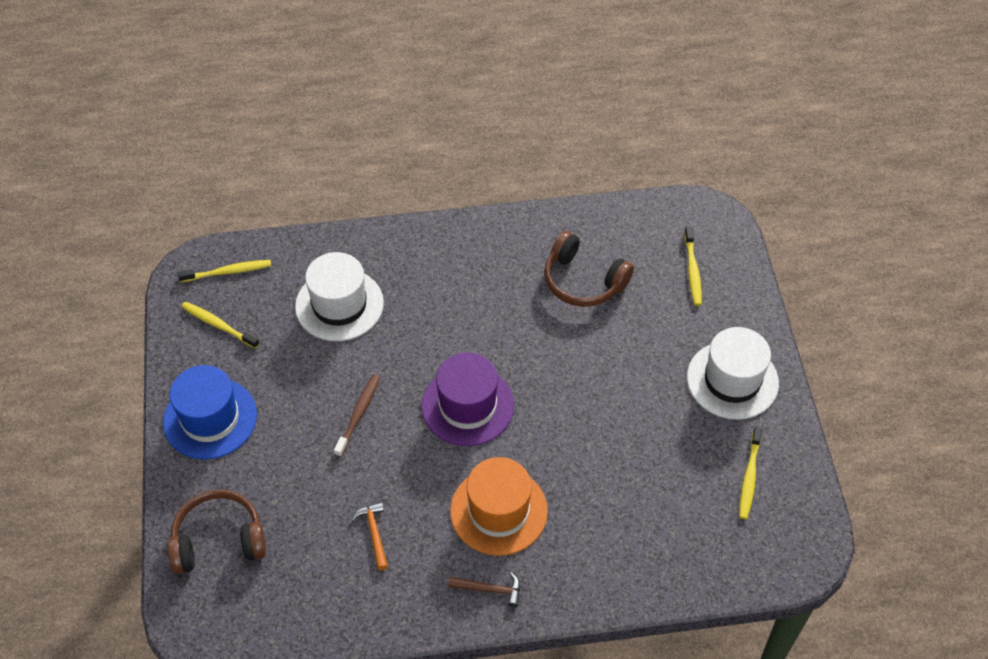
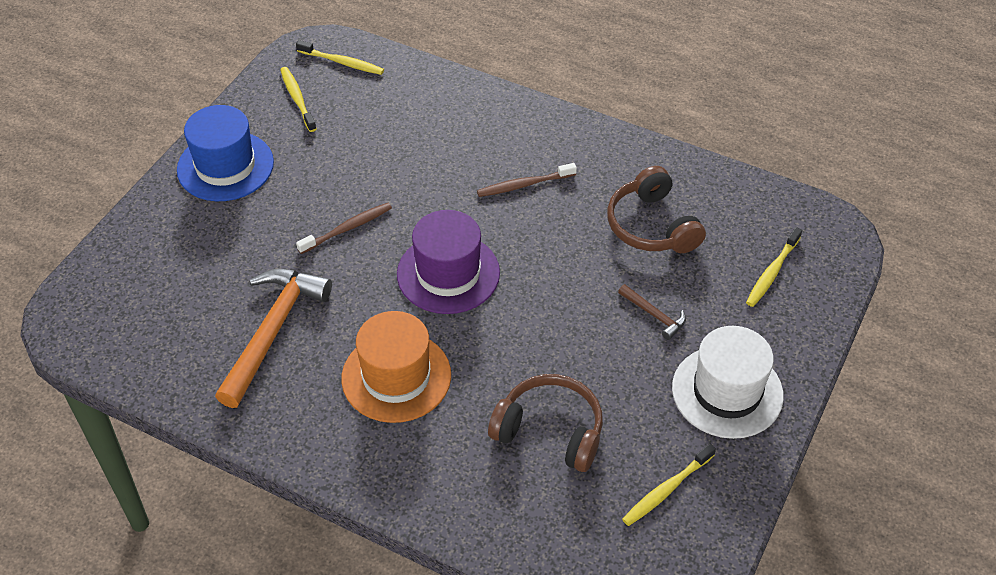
camera: 35 degrees right, 5 degrees down
brown headphones [168,490,266,574] -> brown headphones moved to [488,374,603,472]
white hat [295,252,384,341] -> none
orange hammer [352,502,388,570] -> orange hammer [215,269,332,408], size x2.19
brown hammer [449,572,520,607] -> brown hammer moved to [618,284,686,340]
none -> brown toothbrush [477,163,577,197]

